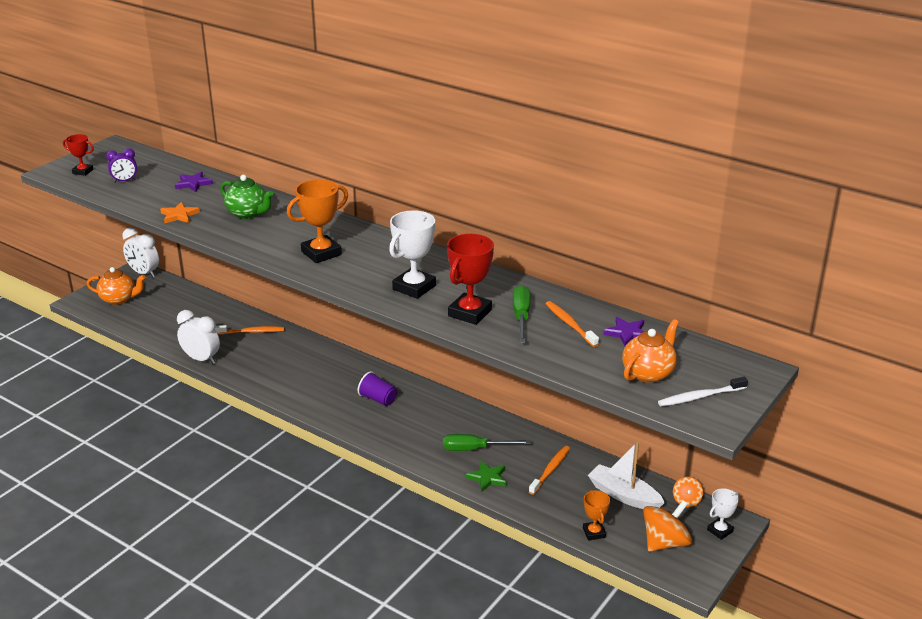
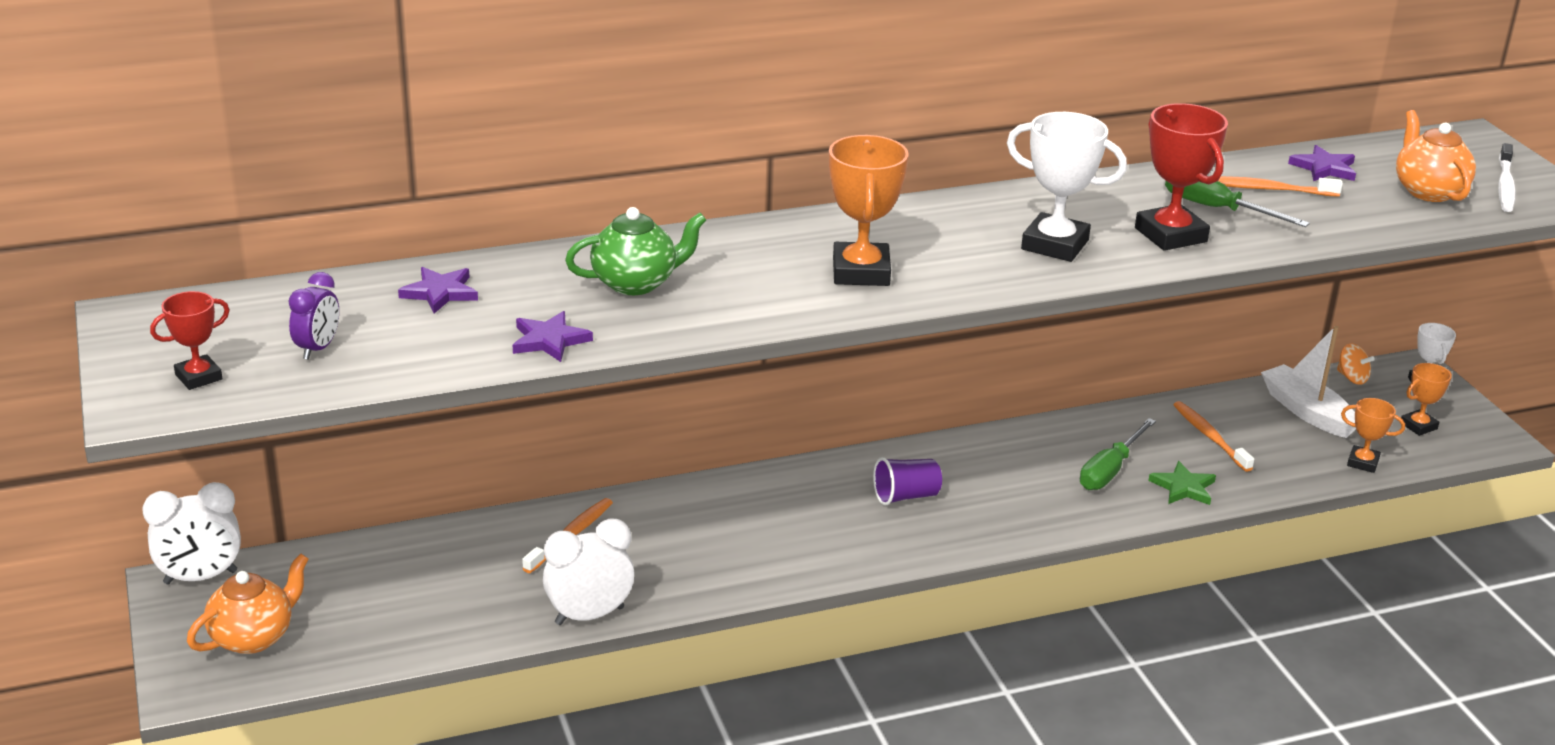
camera: 55 degrees left, 0 degrees up
orange star [160,202,200,224] -> purple star [513,311,593,362]
white trophy [389,210,436,299] -> white trophy turned 45 degrees counterclockwise [1007,112,1127,262]
white boat [588,441,665,509] -> white boat turned 75 degrees clockwise [1261,326,1356,438]
orange spinning top [643,500,692,552] -> orange trophy [1401,363,1452,436]

